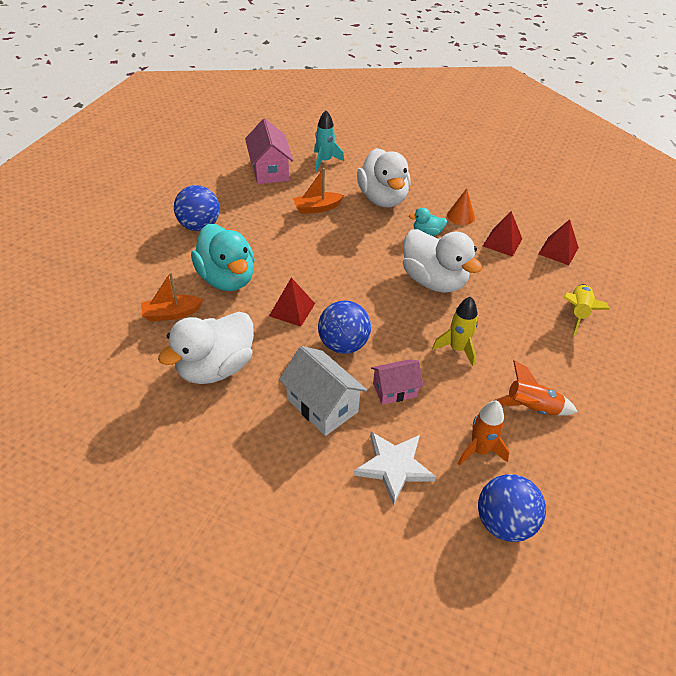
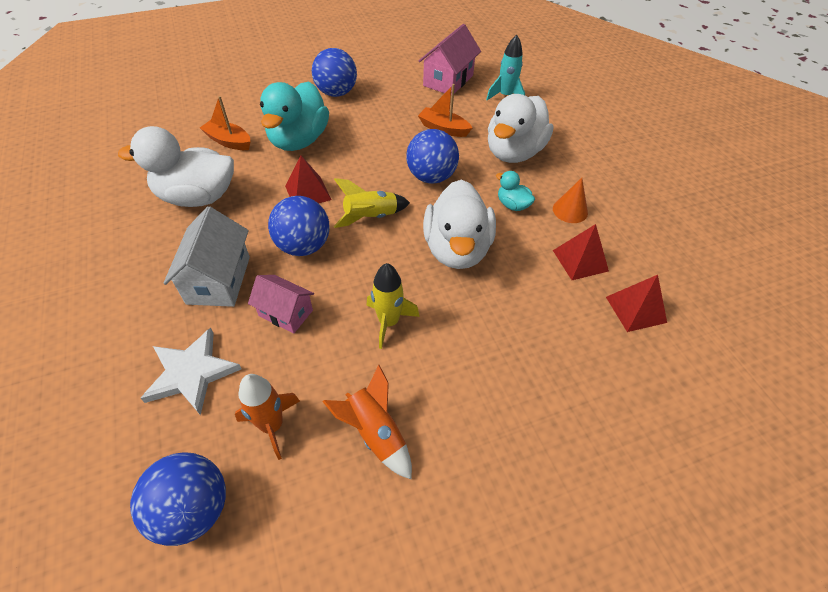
camera: 45 degrees right, 5 degrees up
yellow rocket [563,284,610,336] -> yellow rocket moved to [334,178,410,228]
none -> blue ball [406,129,459,184]

